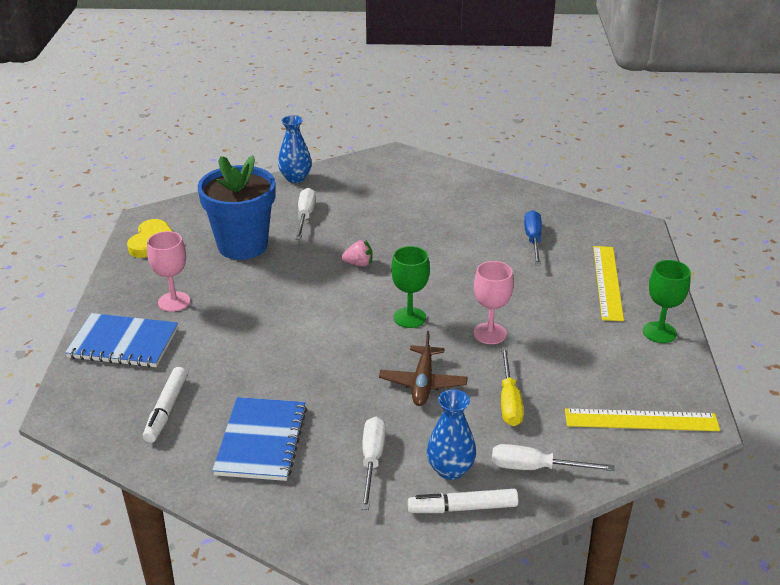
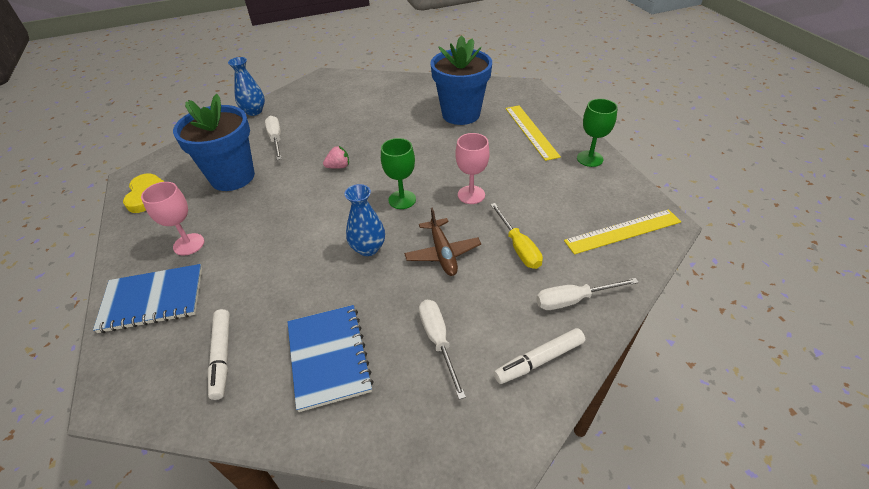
camera: 20 degrees left, 10 degrees up
blue vase [427,389,476,480] -> blue vase moved to [345,184,385,256]
blue screwdriver [524,210,542,265] -> blue flower pot [430,35,492,125]

